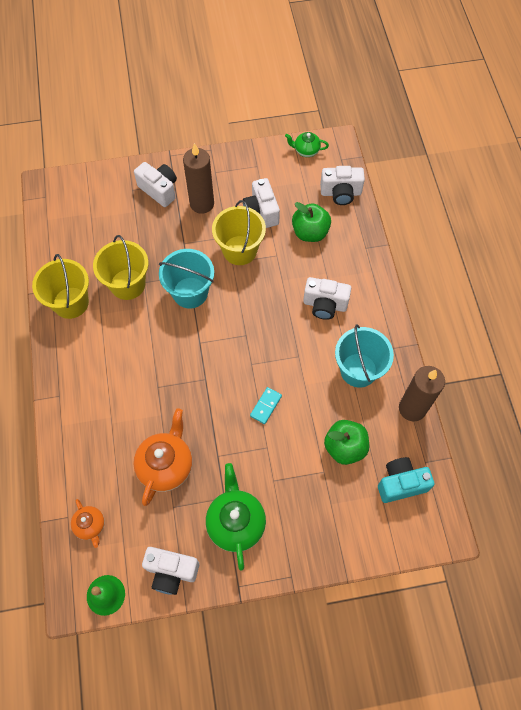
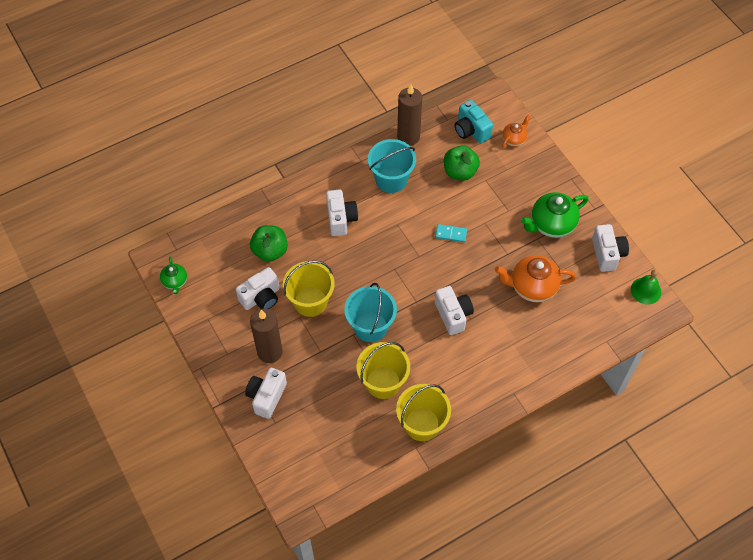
camera: 110 degrees left, 5 degrees down
orange teapot [71,499,105,548] -> orange teapot moved to [502,115,530,148]
white camera [320,166,365,205] -> white camera moved to [435,286,474,335]

